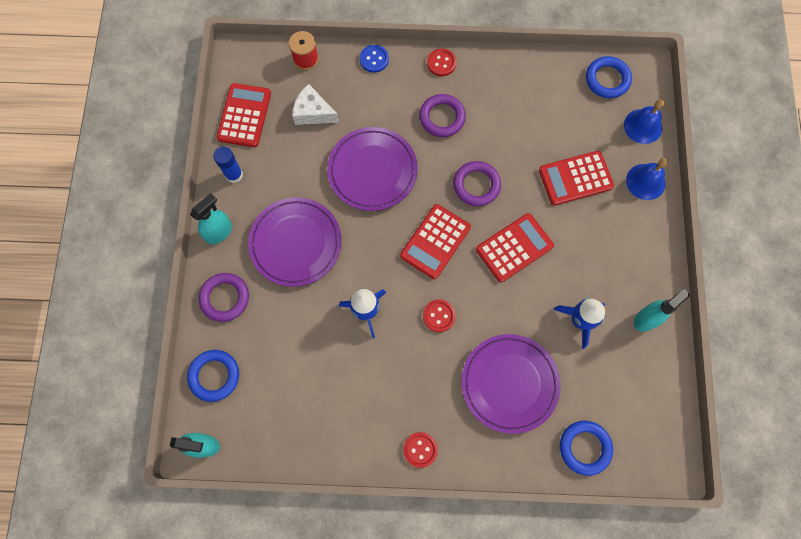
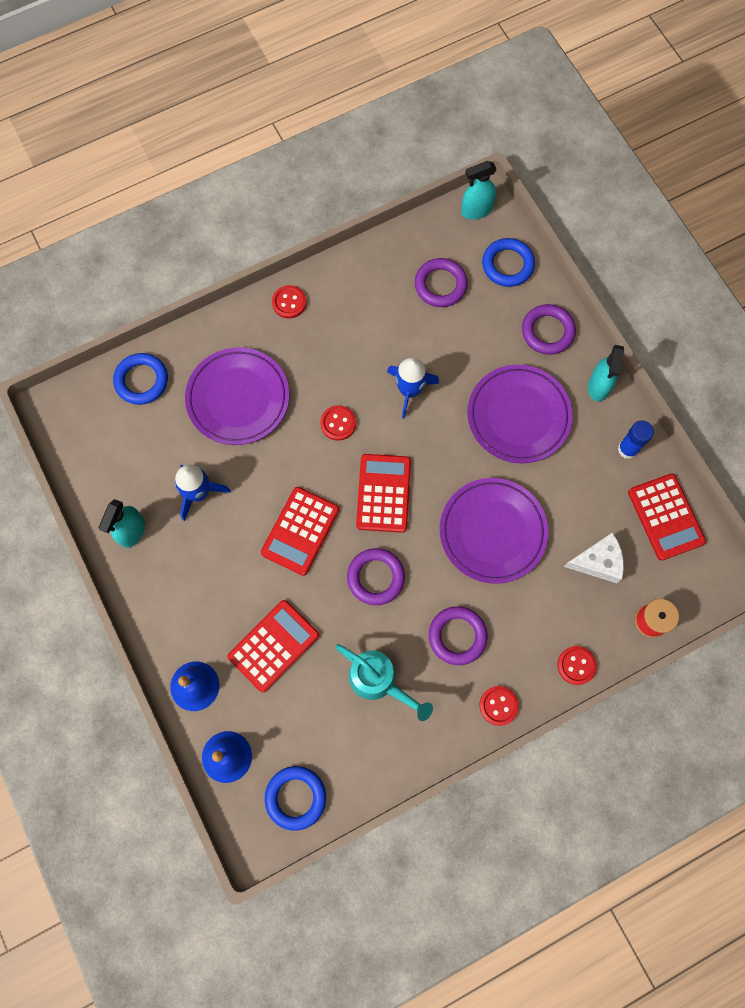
camera: 150 degrees right, 0 degrees up
blue button [360,45,389,73] -> red button [557,646,597,685]
none -> turquoise watering can [335,644,433,721]
none -> purple ring [415,258,468,307]

